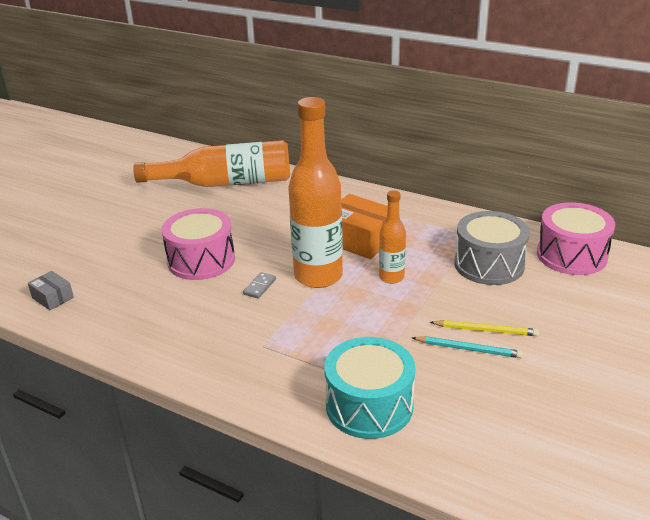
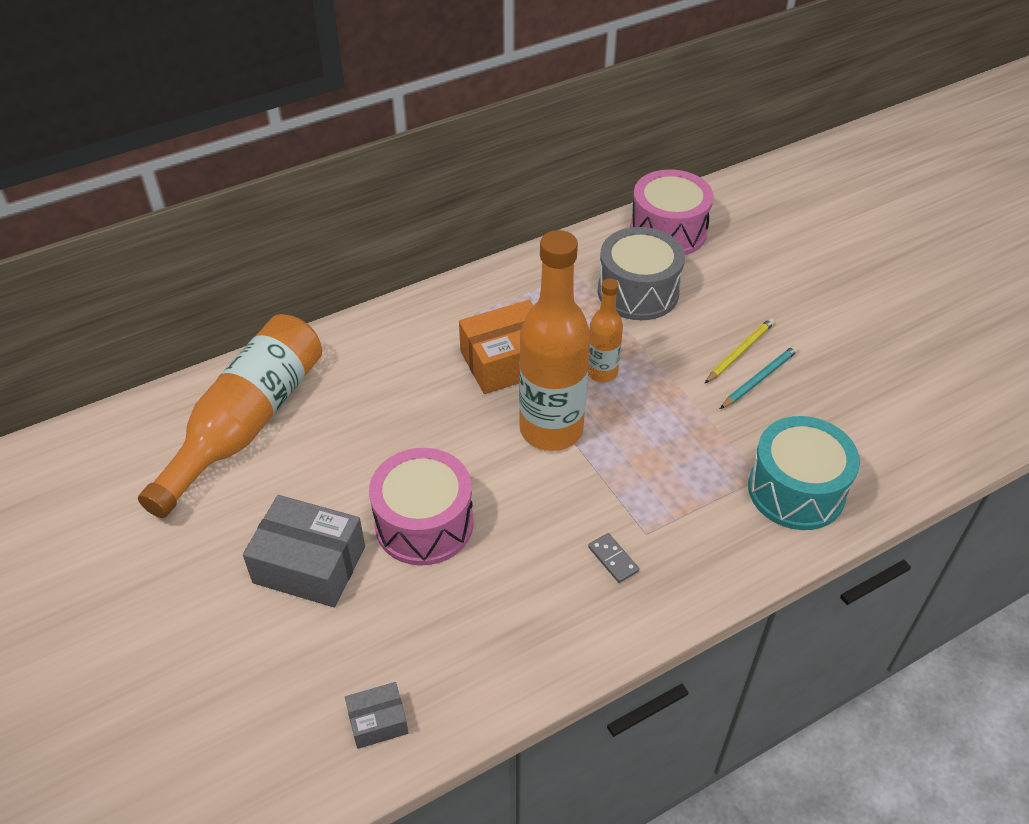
camera: 60 degrees left, 15 degrees up
grey domino [243,272,276,299] -> grey domino moved to [588,533,639,583]
none -> grey box [243,495,365,607]

